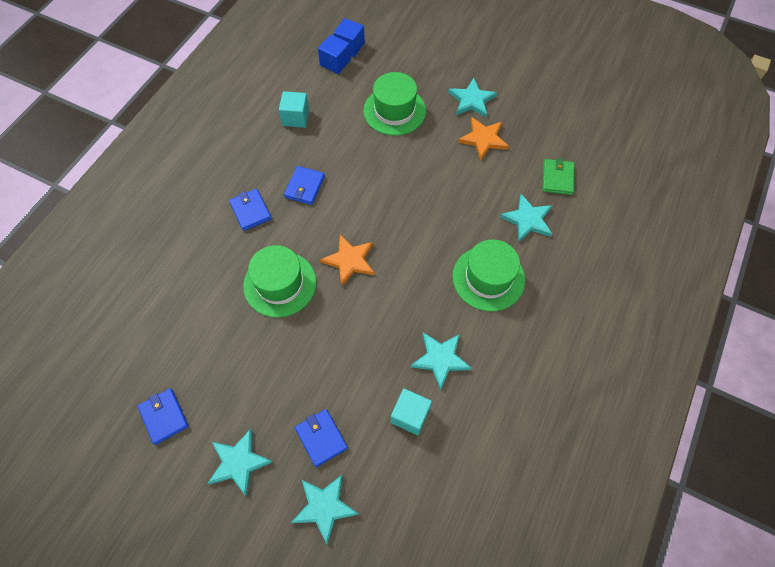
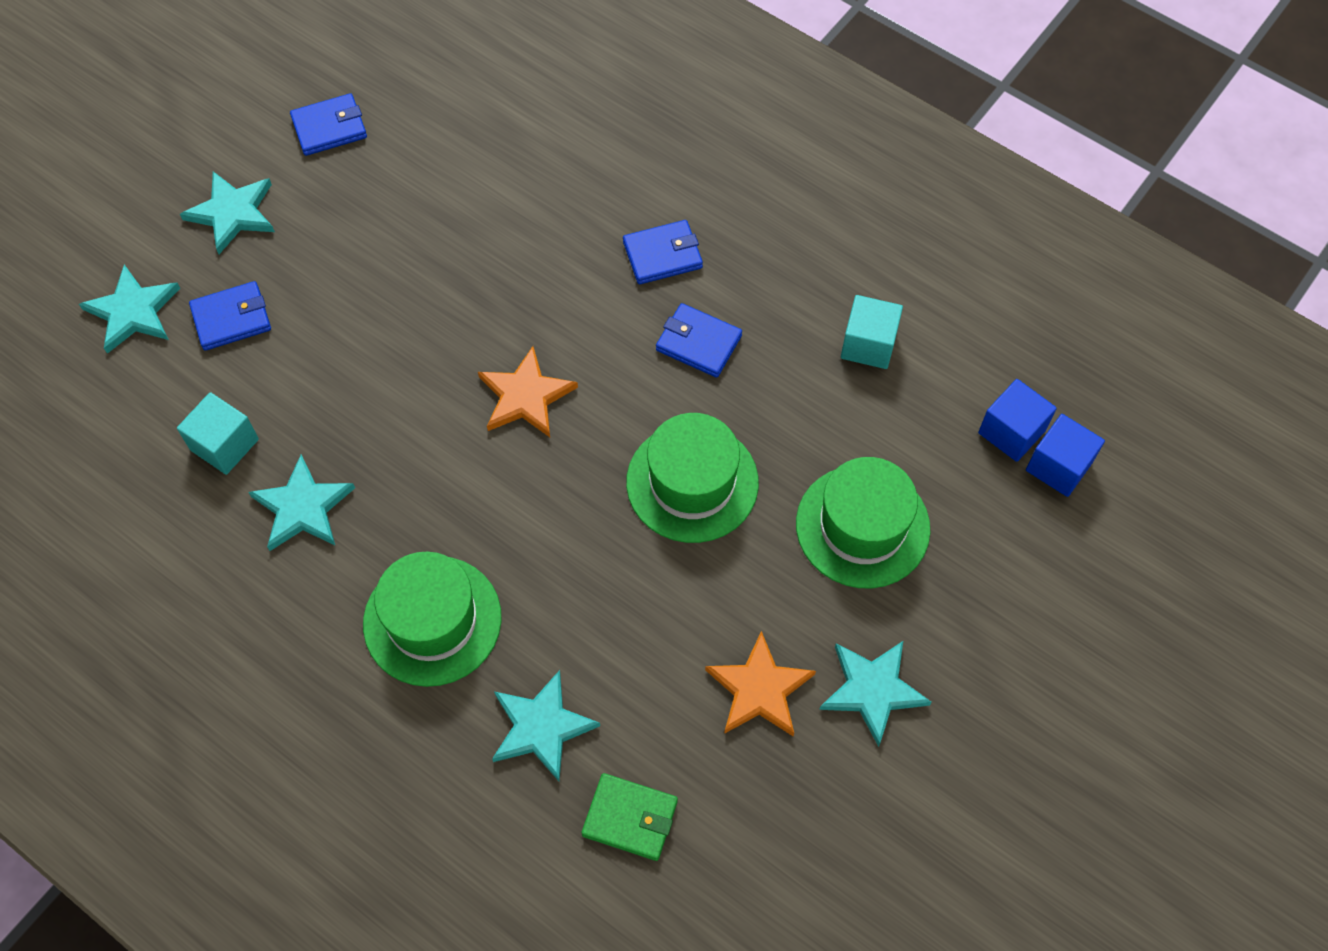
camera: 100 degrees right, 0 degrees up
green hat [243,245,317,317] -> green hat moved to [626,413,759,543]

